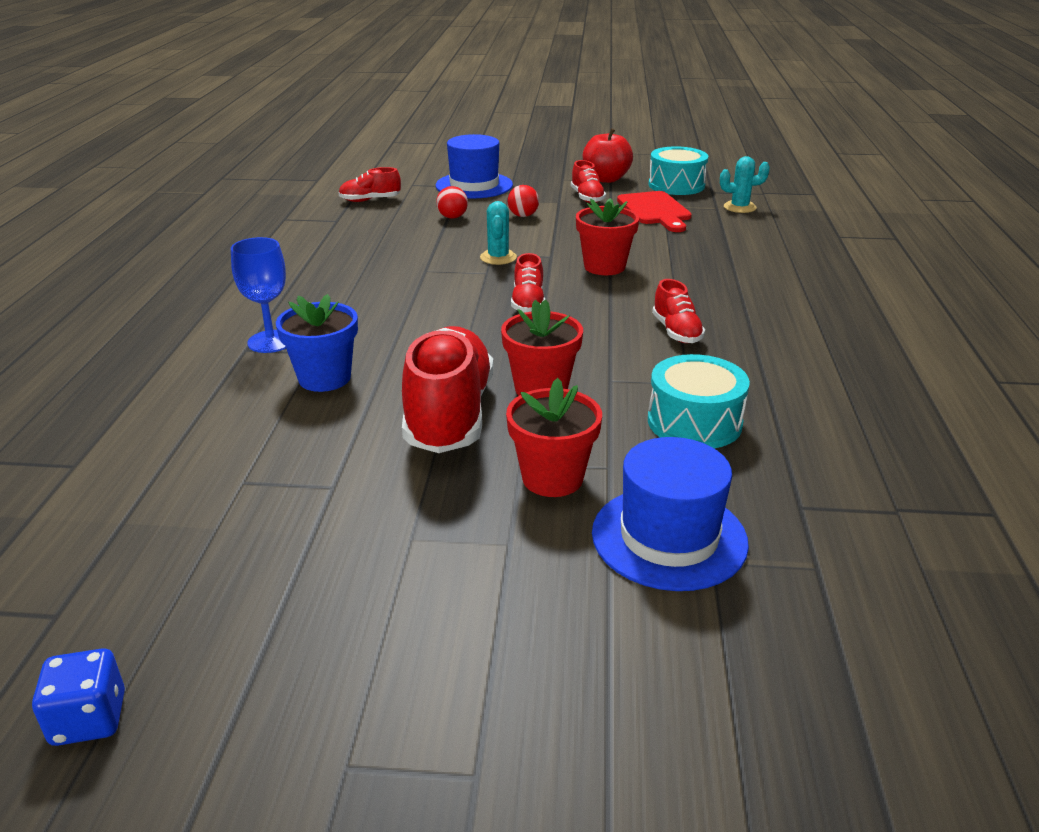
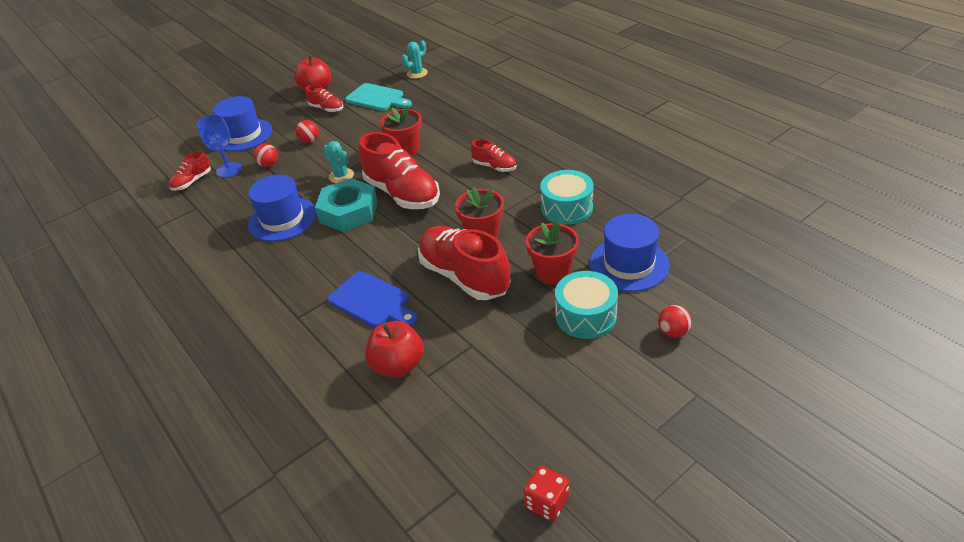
camera: 40 degrees left, 10 degrees up
blue dice [32,648,125,746] -> red dice [524,466,569,521]
blue goblet [231,237,286,353] -> blue goblet moved to [197,114,242,178]
blue flower pot [276,294,358,392] -> blue cutting board [328,271,418,328]
red shoe [511,253,545,313] -> red shoe [359,132,440,209], size x2.01
red cutting board [617,191,692,232] -> turquoise cutting board [345,83,412,111]
turquoise drum [649,146,709,195] -> turquoise drum moved to [555,271,618,339]
none -> blue hat [248,175,317,242]
none -> turquoise nut [315,178,378,232]
none -> red apple [365,321,424,378]
none -> red ball [658,305,692,338]

